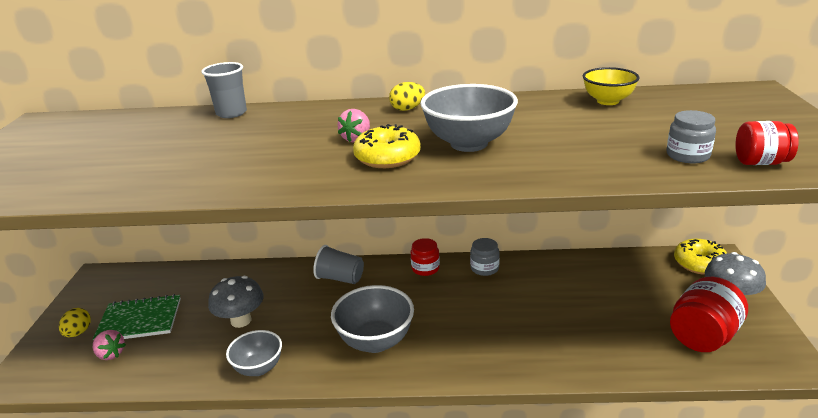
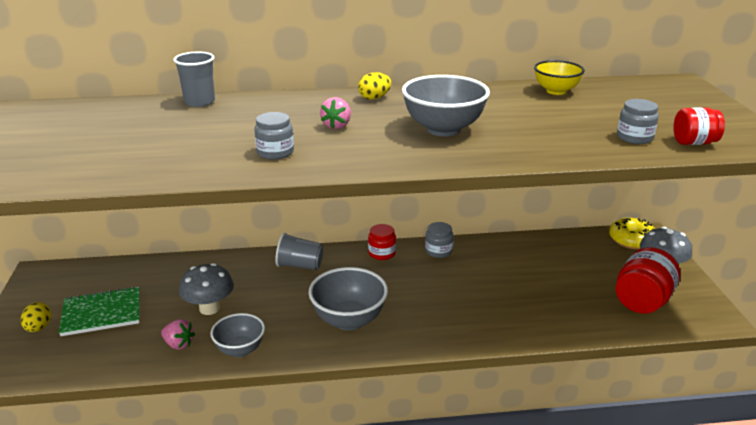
camera: 10 degrees left, 0 degrees up
pink strawberry [93,330,126,360] -> pink strawberry moved to [161,319,195,350]
yellow donut [353,124,421,168] -> none
none -> grey jar [254,112,294,160]

